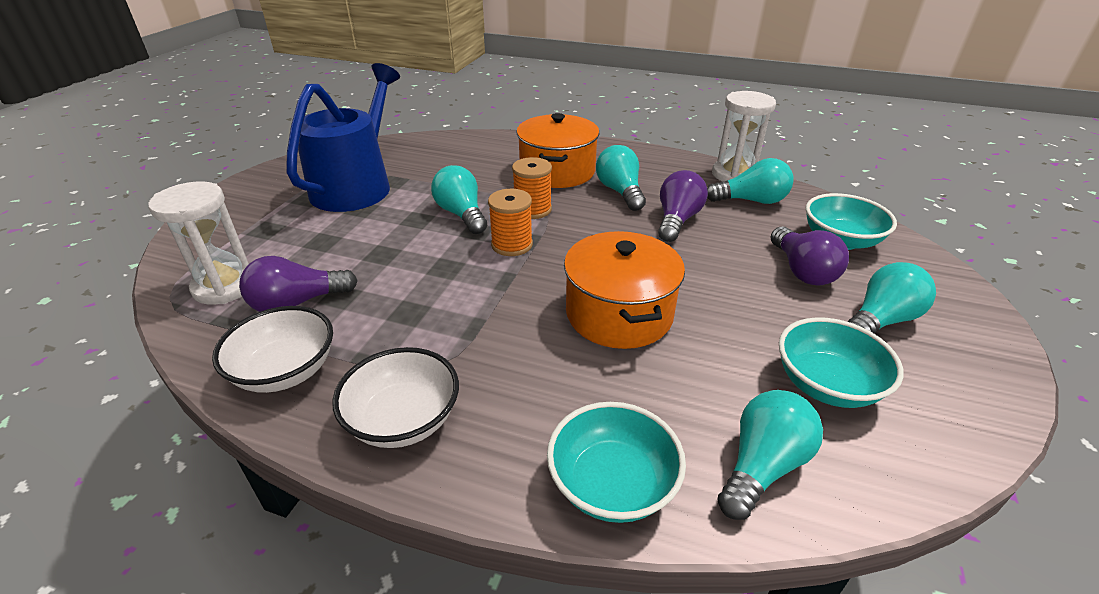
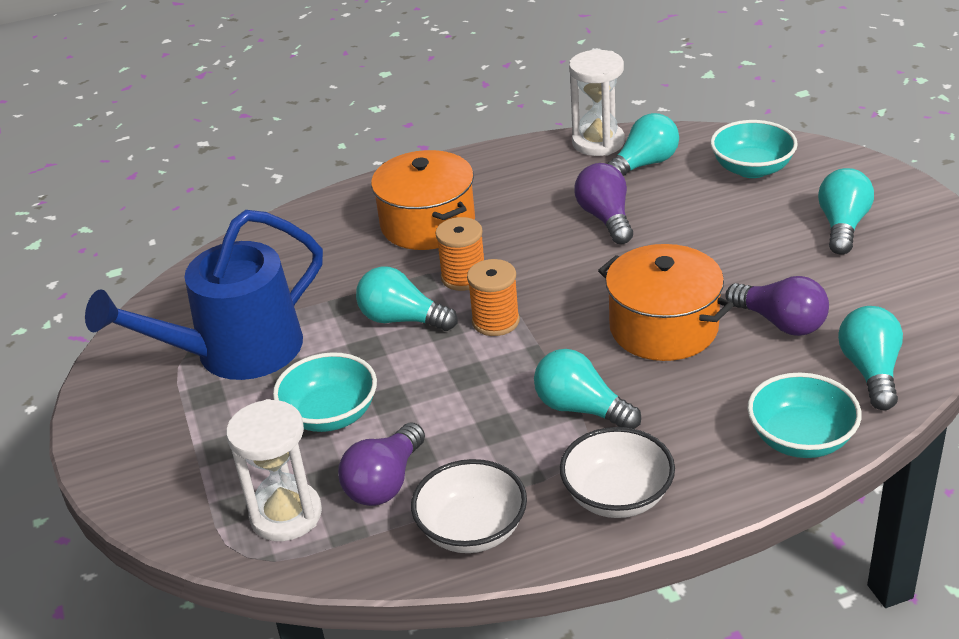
camera: 35 degrees left, 0 degrees up
blue watering can [286,63,400,212] -> blue watering can turned 105 degrees counterclockwise [85,210,323,380]
turquoise light bulb [596,145,646,211] -> turquoise light bulb moved to [534,349,641,429]
purple light bulb [771,227,849,285] -> purple light bulb moved to [725,276,829,336]
turquoise bowl [779,317,904,408] -> turquoise bowl moved to [273,352,377,432]

